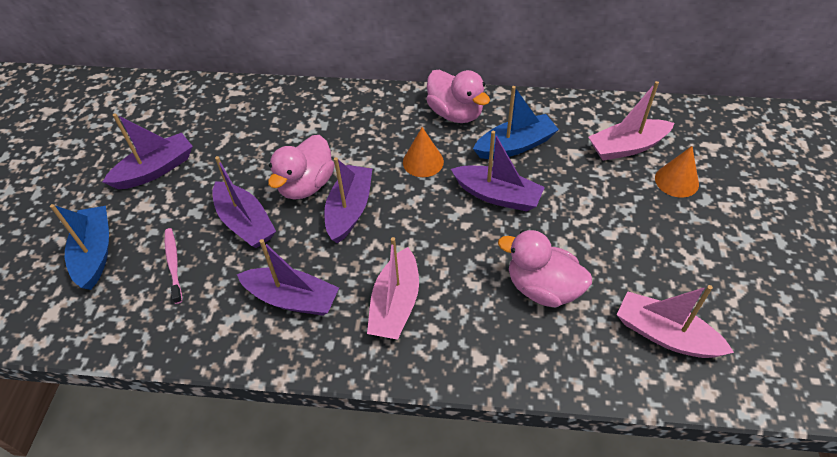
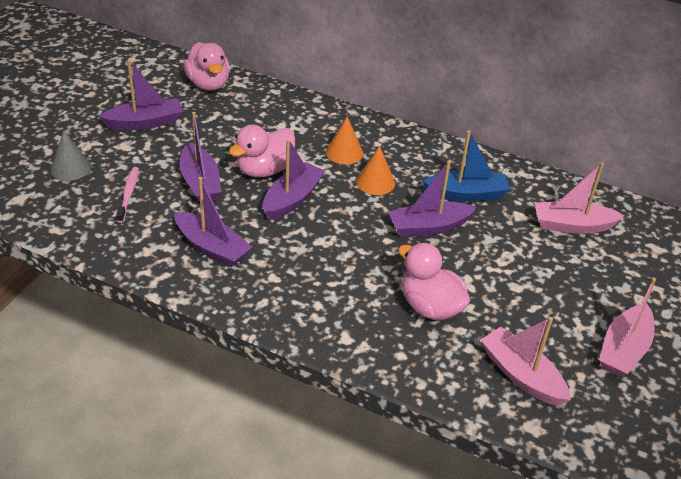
camera: 15 degrees right, 10 degrees down
blue boat [50,204,109,290] -> grey cone [51,131,91,181]
pink boat [367,237,419,340] -> pink boat moved to [599,278,656,377]
pink duck [426,70,490,123] -> pink duck moved to [183,42,230,91]
purple boat [451,131,545,212] -> purple boat turned 120 degrees clockwise [388,161,477,237]
orange cone [655,146,699,198] -> orange cone moved to [326,117,363,164]

